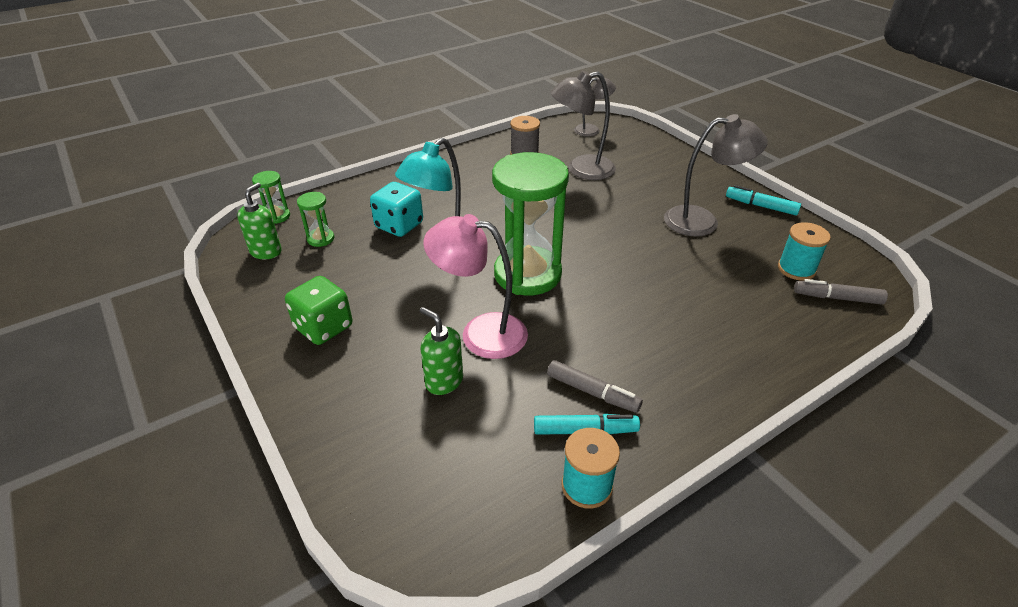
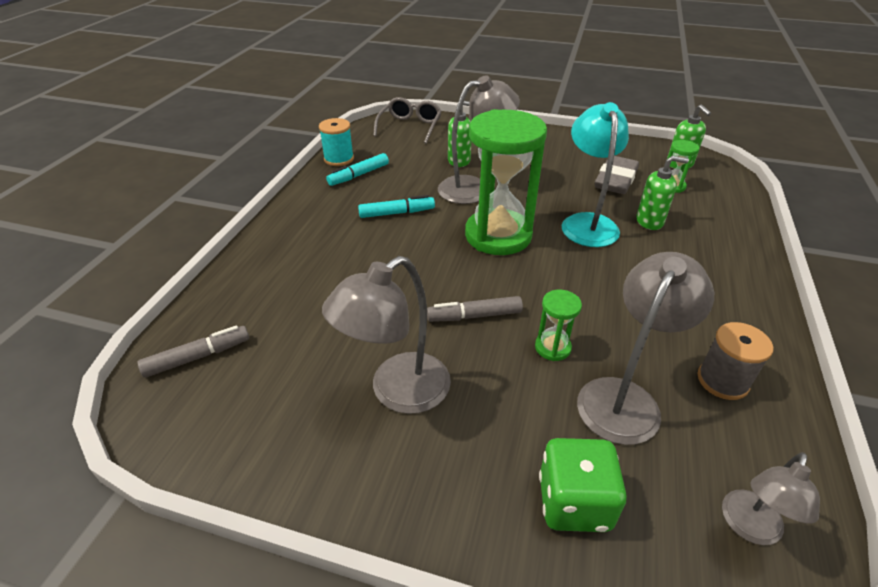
camera: 140 degrees right, 0 degrees up
green hourglass [252,171,290,224] -> green hourglass moved to [535,290,582,361]
green dice [285,276,352,345] -> green dice moved to [539,438,627,532]
turquoise dice [370,182,423,237] -> green soap dispenser [636,156,689,230]
pink lamp [423,214,528,359] -> grey lamp [438,75,520,204]
grey marker [547,360,643,413] -> grey marker moved to [427,296,523,322]
turquoise marker [726,185,801,215] -> turquoise marker moved to [358,195,435,218]
turquoise spool [778,222,831,280] -> none
none -> grey glasses [373,97,442,144]
none -> grey eraser [595,156,639,194]

